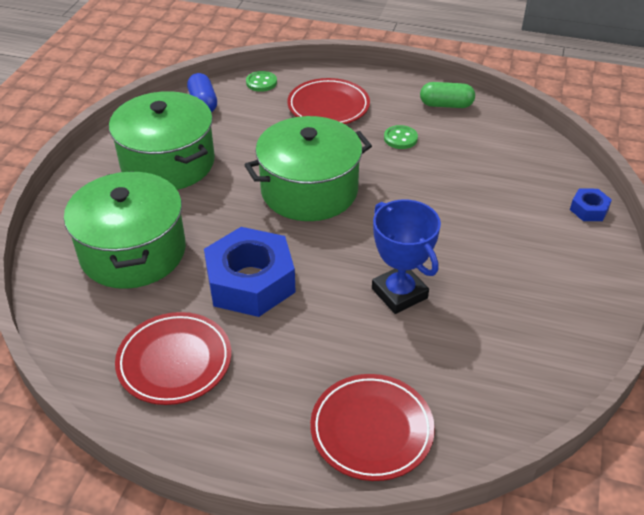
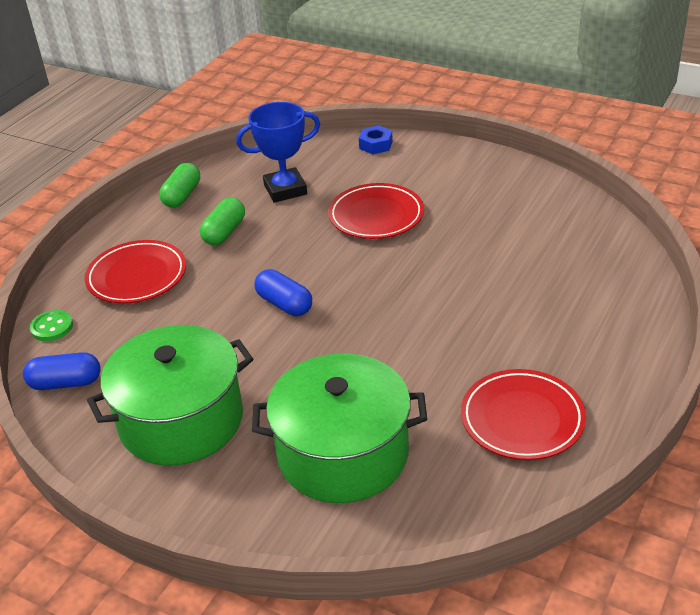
camera: 75 degrees left, 5 degrees down
blue nut [204,227,296,317] -> none
green pot [245,116,372,221] -> blue capsule [254,269,312,316]
red plate [310,374,435,481] -> red plate moved to [328,183,424,239]
blue trophy [372,200,441,314] -> blue trophy moved to [236,102,320,203]
green button [384,125,418,149] -> green capsule [200,197,245,246]

